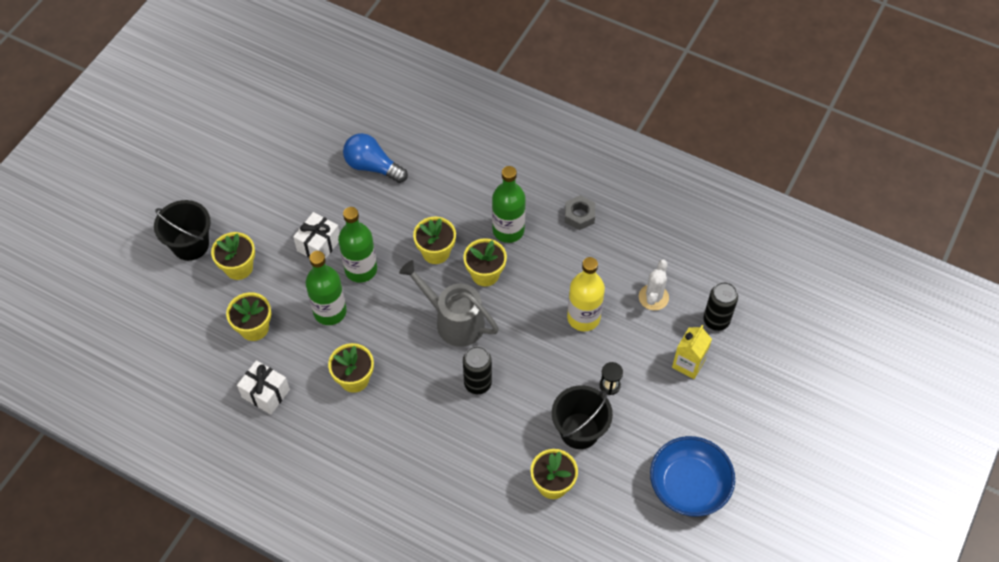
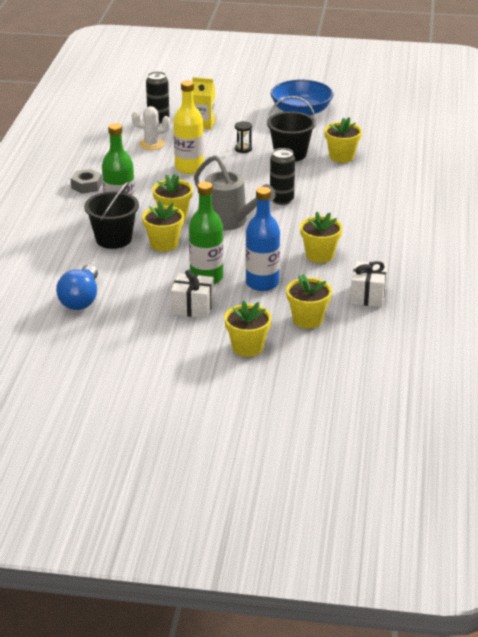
camera: 110 degrees left, 25 degrees down
black bucket [154,200,211,261] -> black bucket moved to [84,182,139,249]
green bottle [306,251,347,325] -> blue bottle [245,187,280,291]
grey watering can [399,260,499,347] -> grey watering can turned 60 degrees counterclockwise [194,155,275,231]

